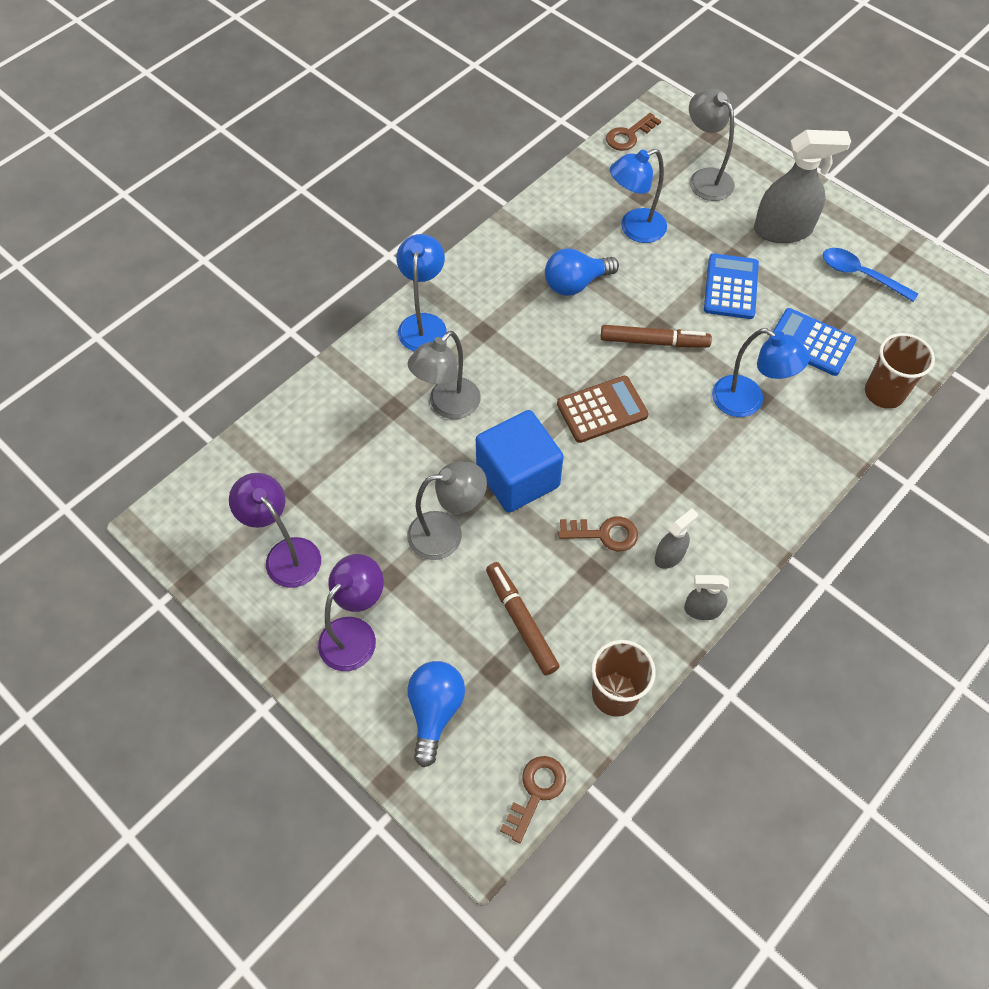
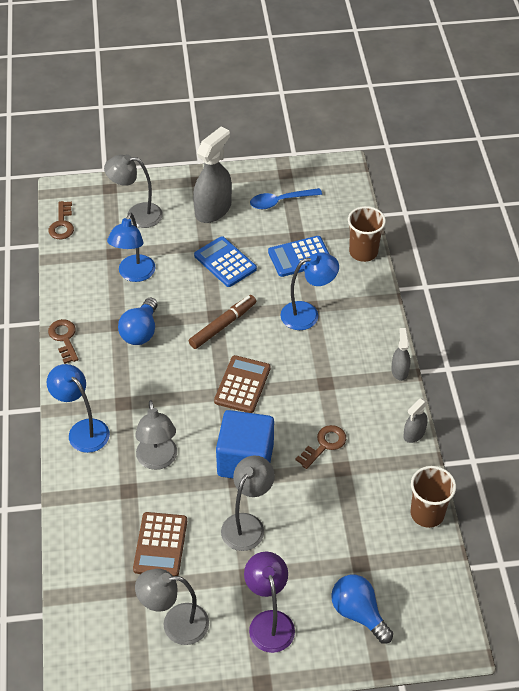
camera: 50 degrees left, 10 degrees down
purple lamp [229,473,321,588] -> grey lamp [135,569,209,645]
brown marker [486,562,560,675] -> none
brown key [500,756,566,843] -> brown key moved to [48,319,78,364]
grey spray bottle [655,508,698,569] -> grey spray bottle moved to [391,328,410,381]
none -> brown calculator [133,512,187,576]

